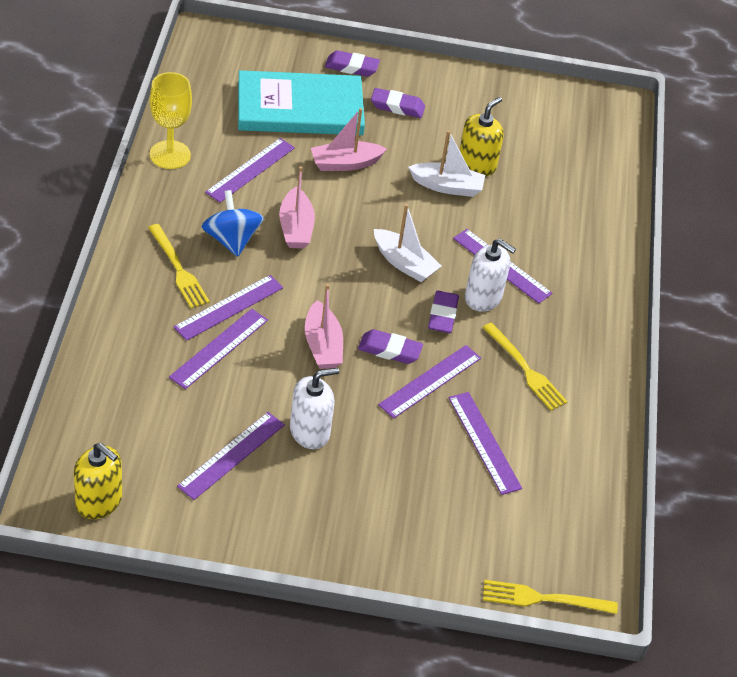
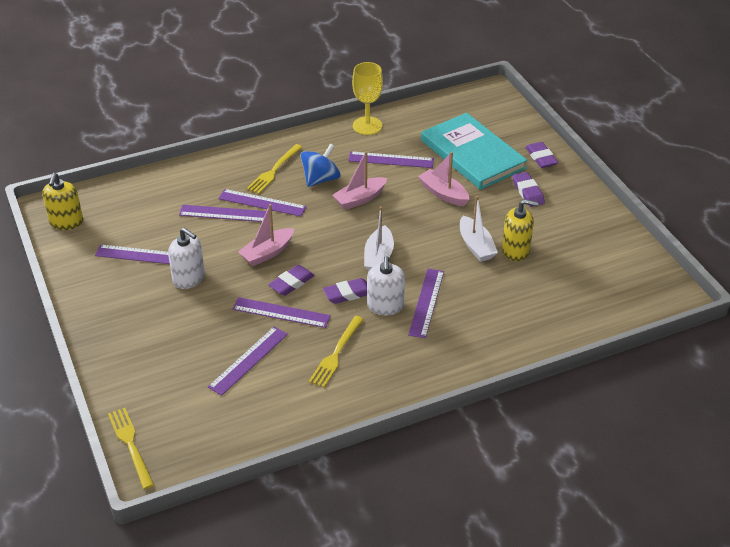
camera: 65 degrees right, 5 degrees down
purple eraser [358,329,423,364] -> purple eraser turned 60 degrees clockwise [268,265,315,296]

